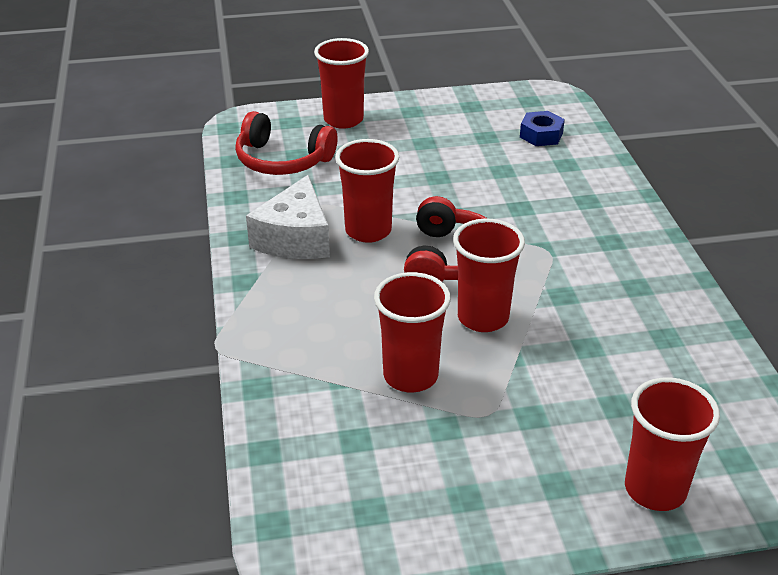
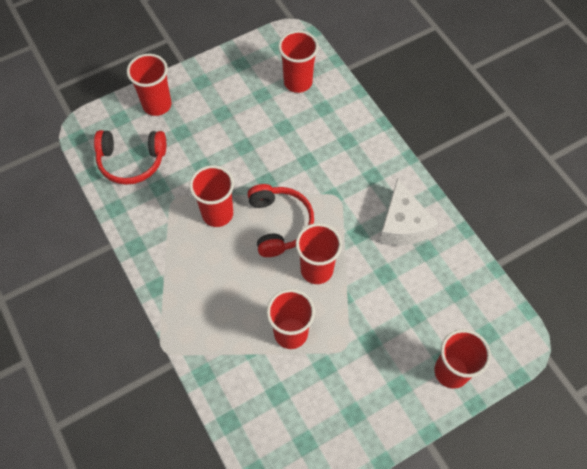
camera: 20 degrees left, 25 degrees up
white cheese [246,175,330,259] -> white cheese moved to [379,178,438,246]
blue nut [520,111,565,146] -> red cup [278,30,319,93]

